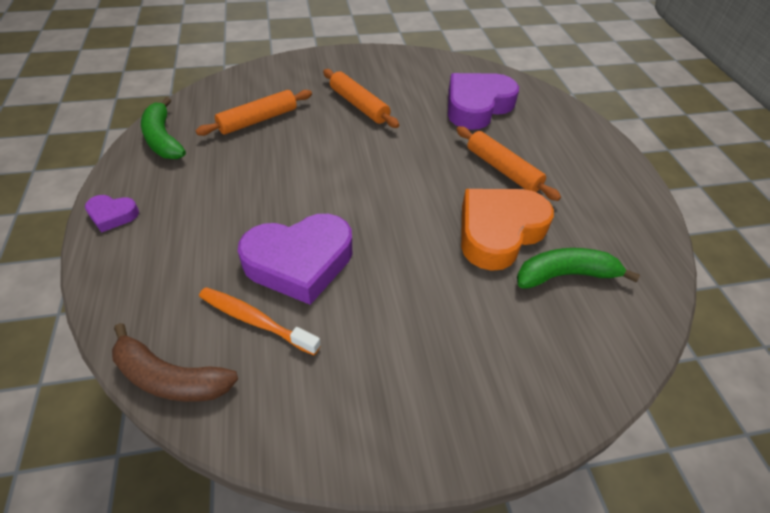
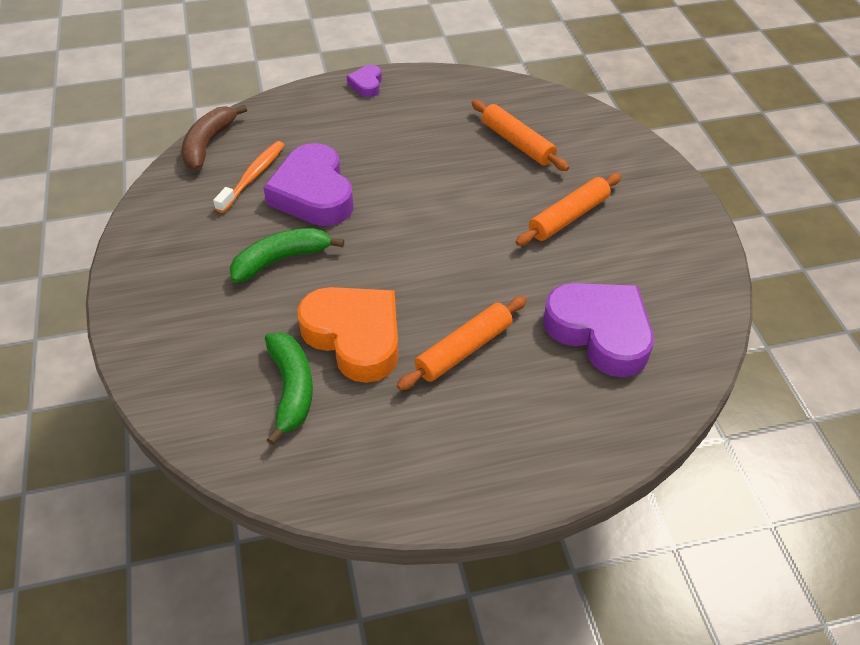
camera: 90 degrees right, 0 degrees up
green banana [141,97,186,159] -> green banana moved to [230,228,344,283]

